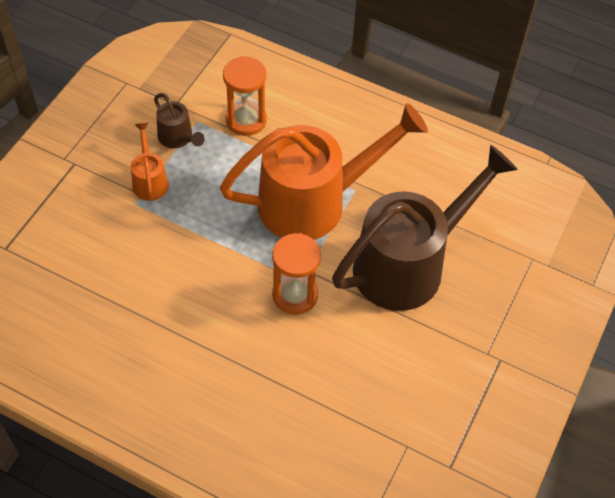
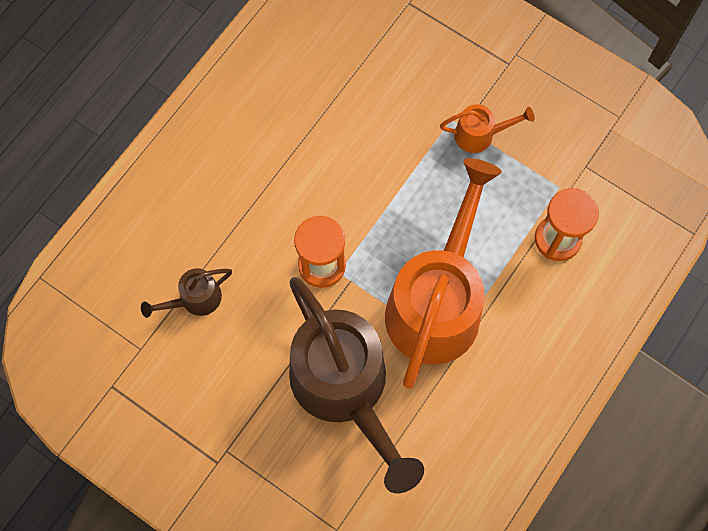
camera: 100 degrees right, 15 degrees up
brown watering can [154,93,205,148] -> brown watering can moved to [141,268,232,318]
orange watering can [220,103,428,240] -> orange watering can turned 150 degrees counterclockwise [385,158,502,389]

